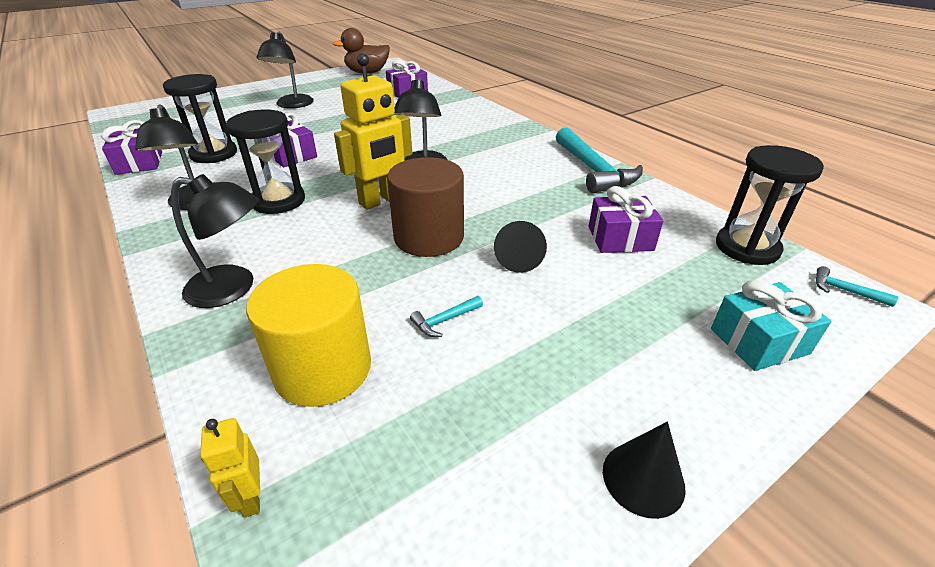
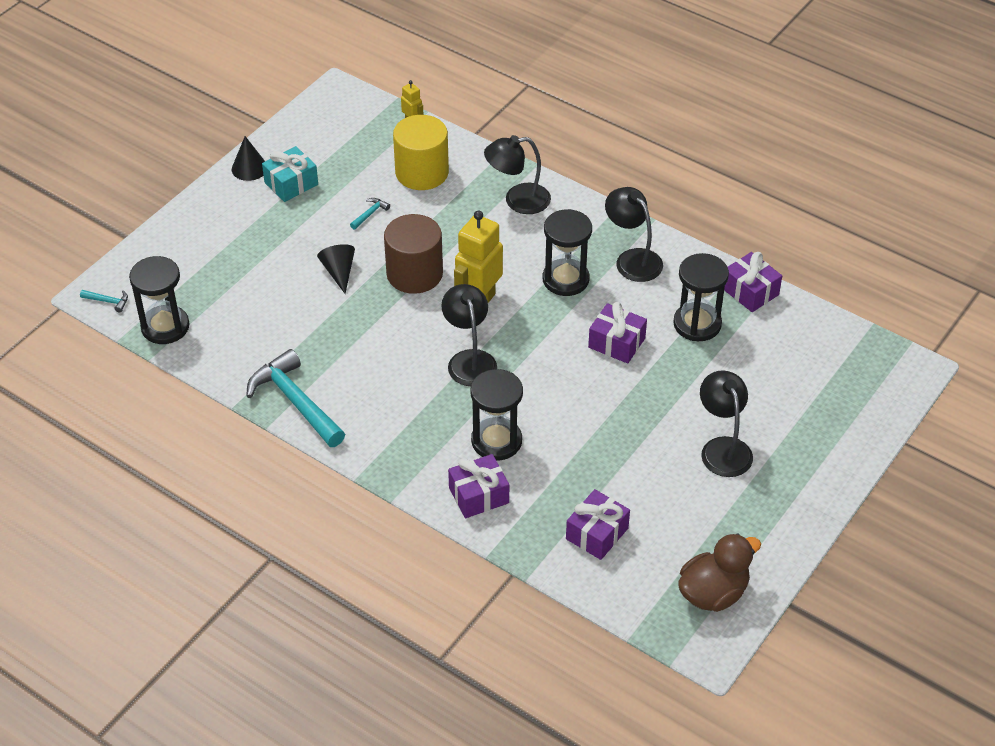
camera: 160 degrees right, 10 degrees up
purple gift [589,186,663,253] -> purple gift moved to [448,454,509,518]
turquoise gift [711,280,831,371] -> turquoise gift moved to [262,146,318,202]
none -> black hourglass [470,369,523,461]

